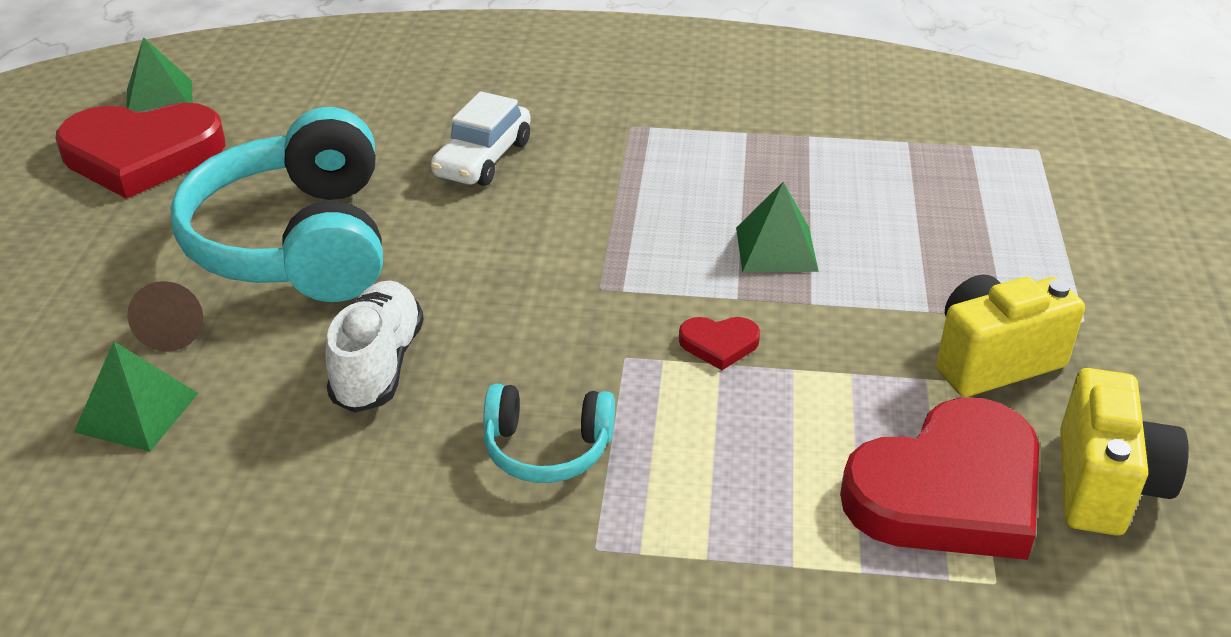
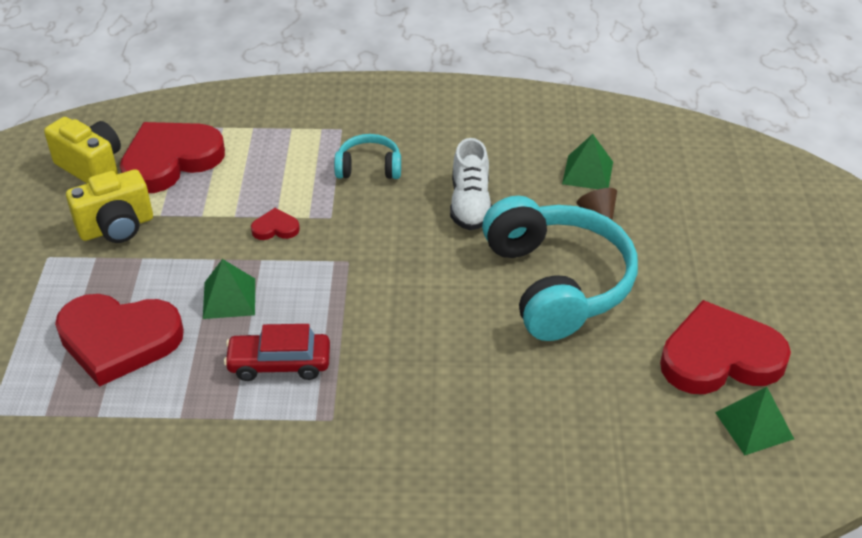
camera: 175 degrees right, 5 degrees up
white car [431,91,531,186] -> none
yellow camera [1060,368,1189,536] -> yellow camera turned 120 degrees clockwise [44,117,121,183]
none -> red heart [55,294,184,387]
none -> red car [224,324,330,381]

